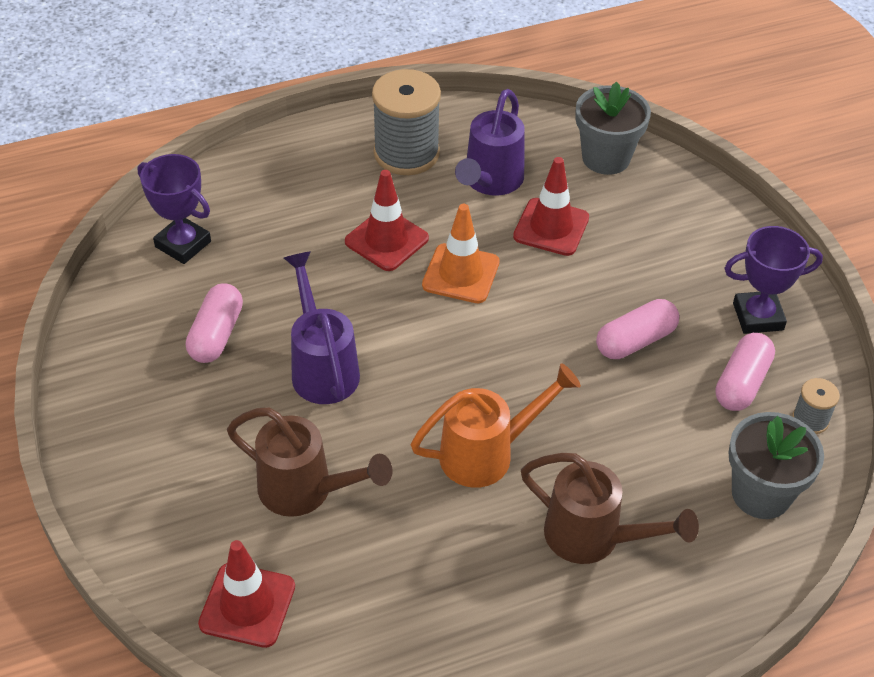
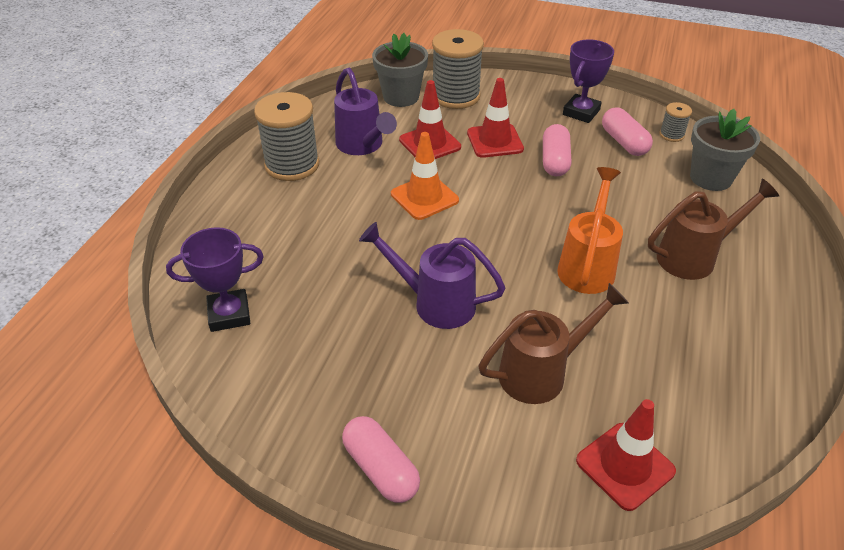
camera: 50 degrees left, 5 degrees down
pink capsule [186,283,243,363] -> pink capsule moved to [342,416,420,503]
red traffic cone [345,170,429,271] -> red traffic cone moved to [467,78,524,158]
none -> grey spool [432,29,484,109]

